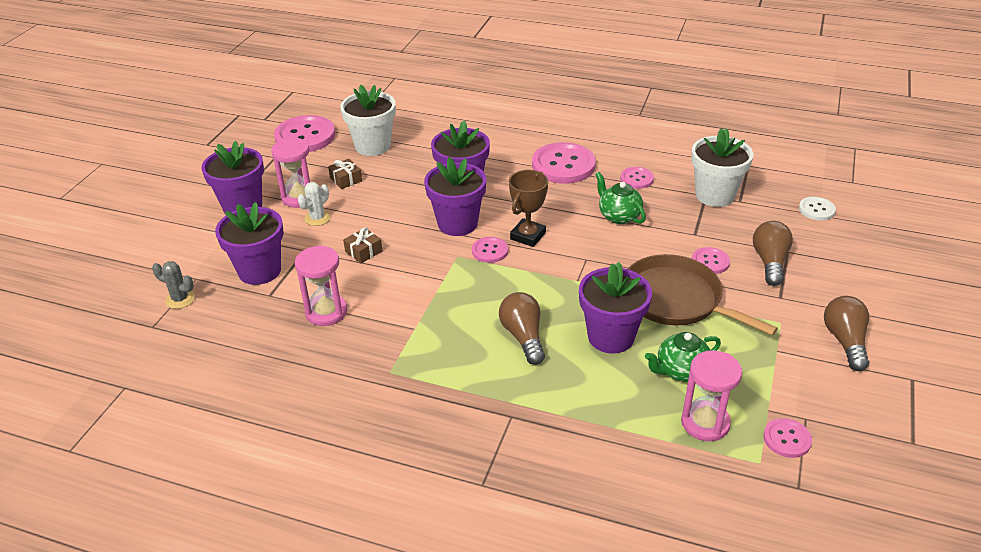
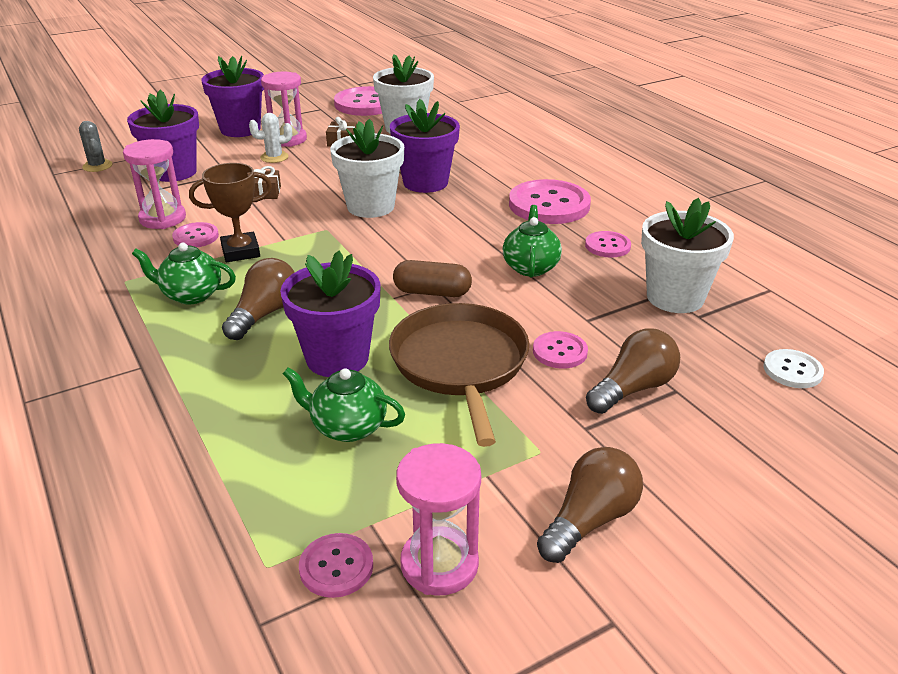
camera: 40 degrees right, 5 degrees down
purple flower pot [424,157,486,236] -> white flower pot [330,119,404,218]
pink button [472,237,508,263] -> pink button moved to [172,222,219,247]
brown trophy [509,170,548,247] -> brown trophy moved to [189,163,272,262]
pink hourglass [681,351,742,441] -> pink hourglass moved to [396,443,481,596]
none -> green teapot [132,243,236,304]
none -> brown capsule [393,260,472,297]

